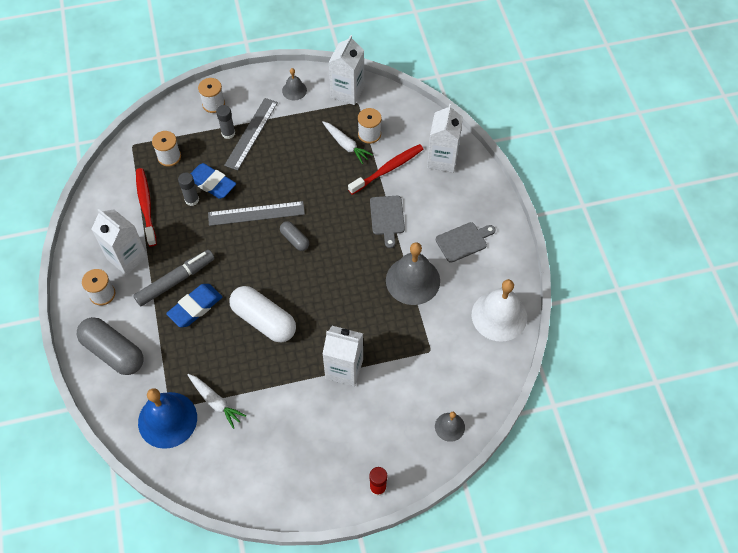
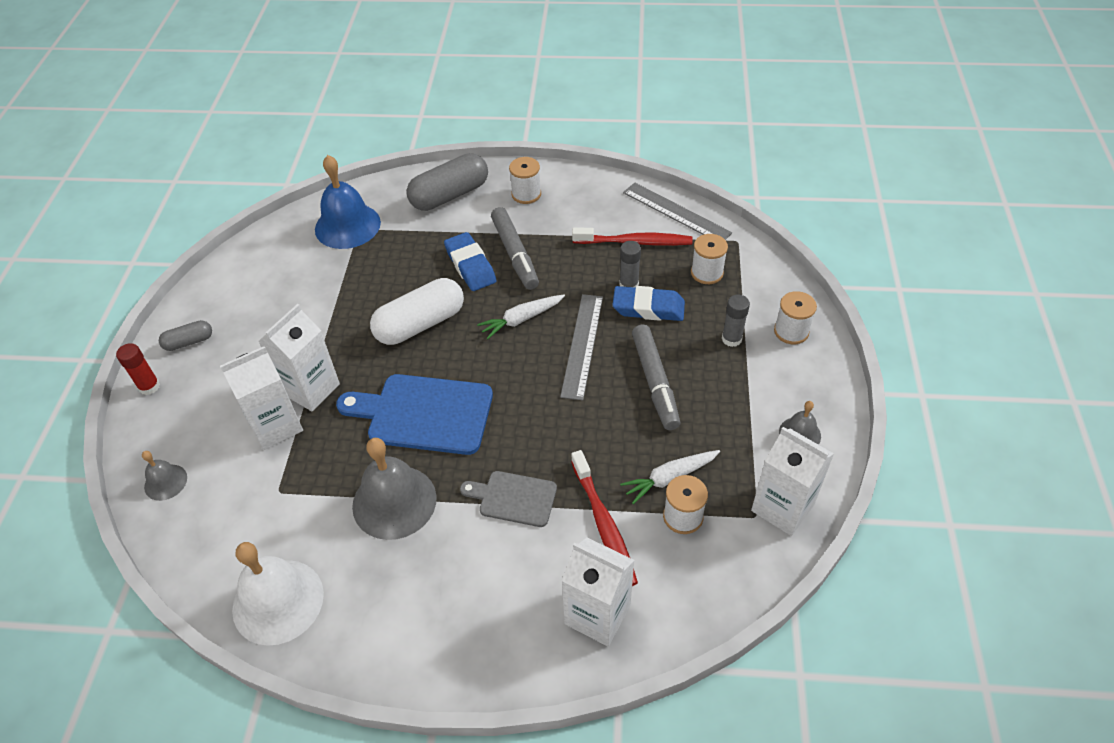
camera: 110 degrees right, 10 degrees down
white carton [92,209,147,275] -> white carton moved to [220,346,303,450]
white carrot [188,374,246,429] -> white carrot moved to [477,295,565,339]
blue eraser [190,163,236,199] -> blue eraser turned 45 degrees clockwise [613,286,685,321]
grey ruler [224,98,278,170] -> grey ruler moved to [623,183,732,240]
grey capsule [280,221,309,251] -> grey capsule moved to [159,320,212,351]
grey cutting board [436,222,496,263] -> none
none -> blue cutting board [336,374,493,455]
none -> grey marker [632,325,681,430]

